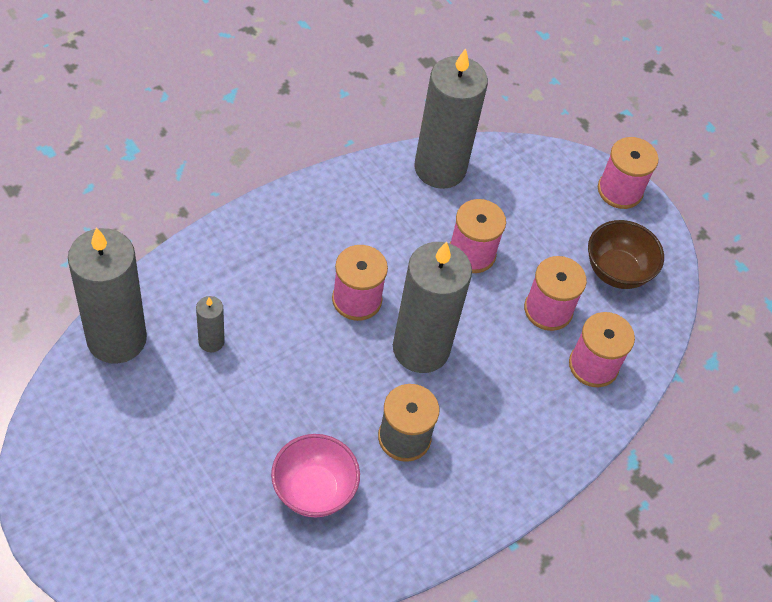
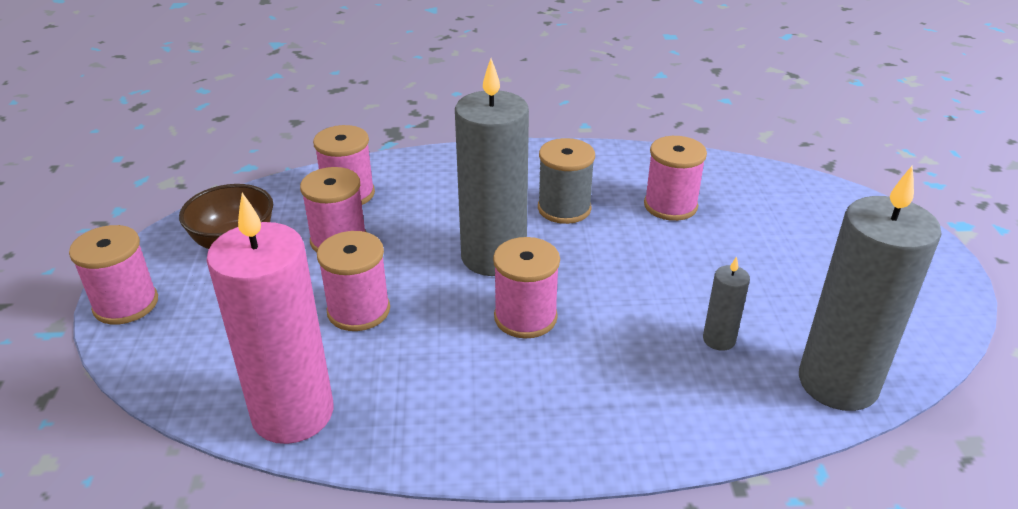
camera: 140 degrees left, 20 degrees down
pink bowl [271,434,360,518] -> pink spool [644,136,707,221]
grey candle [414,48,488,189] -> pink candle [206,193,334,444]

